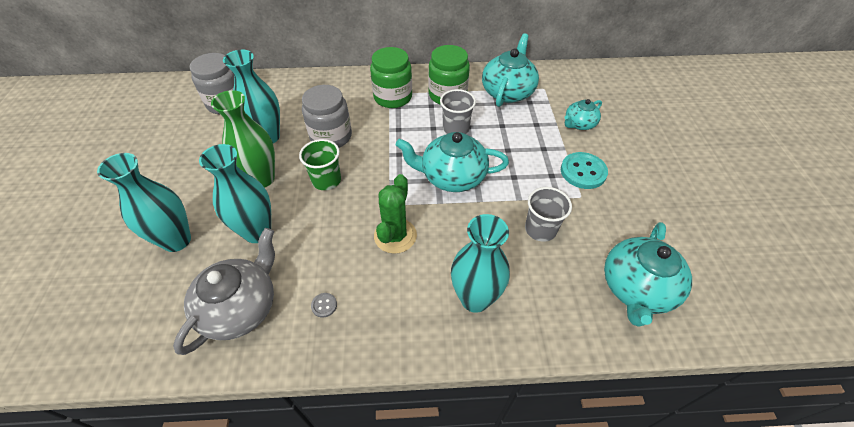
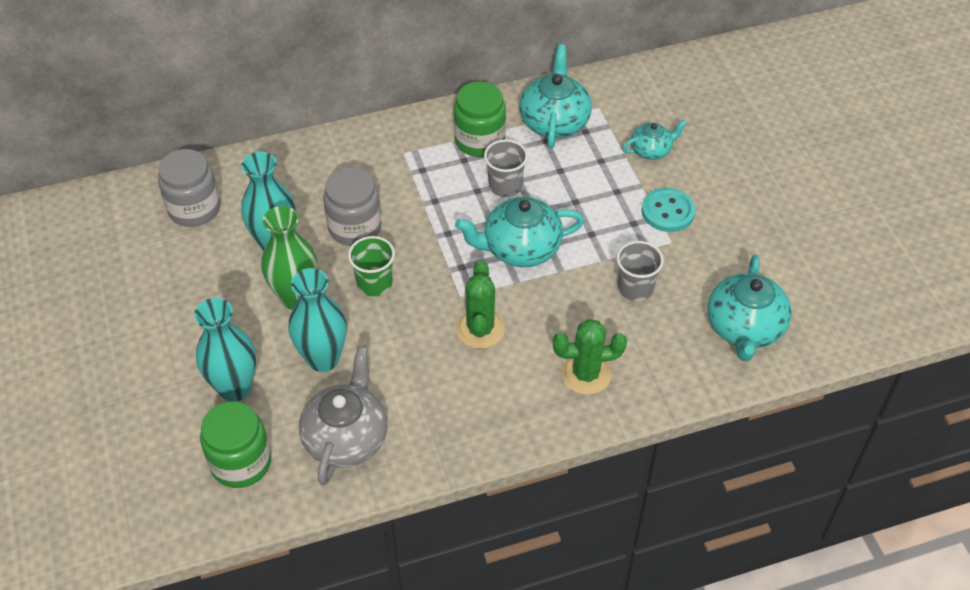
camera: 15 degrees left, 0 degrees up
grey button [311,293,337,318] -> none
green jar [370,47,412,108] -> green jar moved to [200,401,271,488]
turquoise vase [451,214,510,313] -> green cactus [553,319,627,395]
turquoise teapot [564,99,602,130] -> turquoise teapot turned 150 degrees counterclockwise [622,120,687,160]

